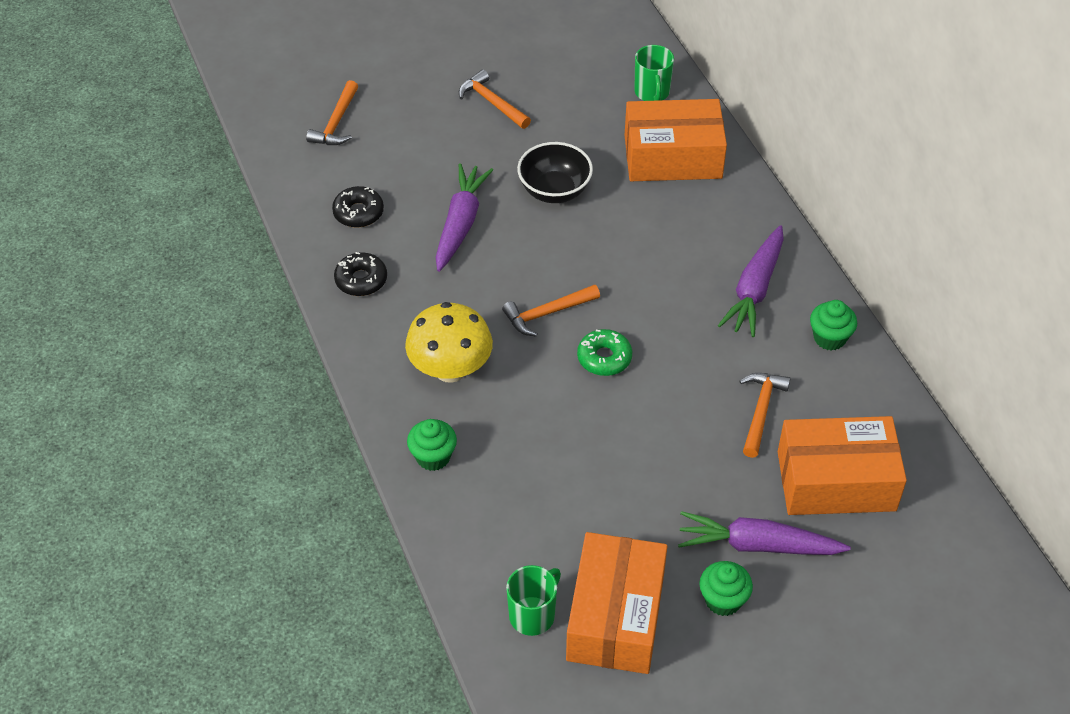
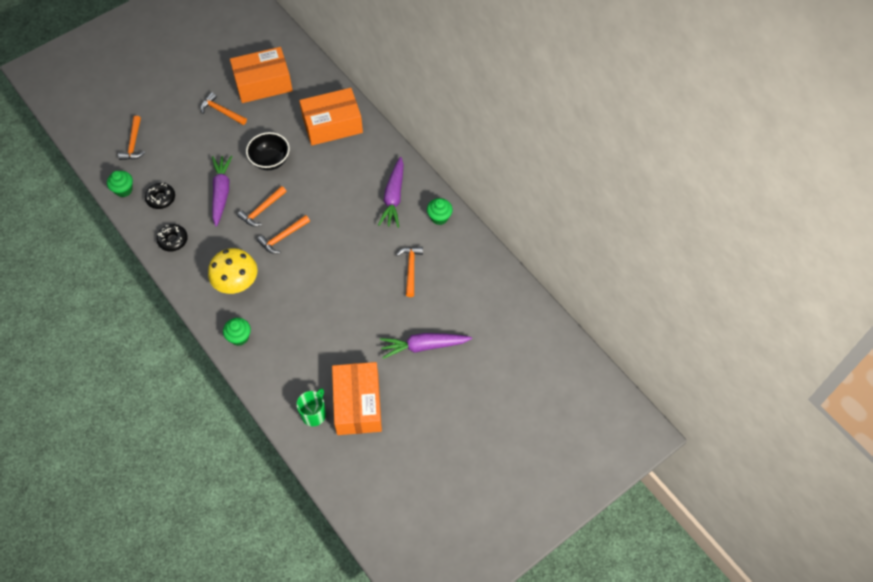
camera: 15 degrees left, 10 degrees up
green donut [577,329,632,376] -> none
green mug [634,45,674,101] -> none
green cupcake [699,561,753,616] -> green cupcake moved to [107,171,133,197]
orange box [778,416,907,515] -> orange box moved to [230,47,293,103]
none -> orange hammer [237,186,286,227]

